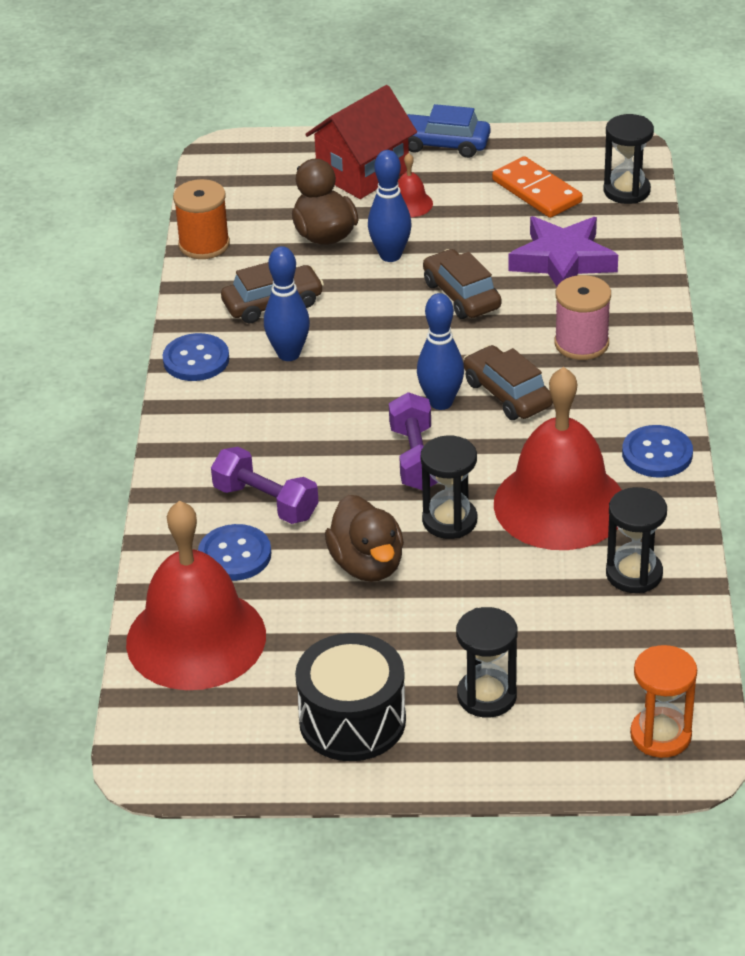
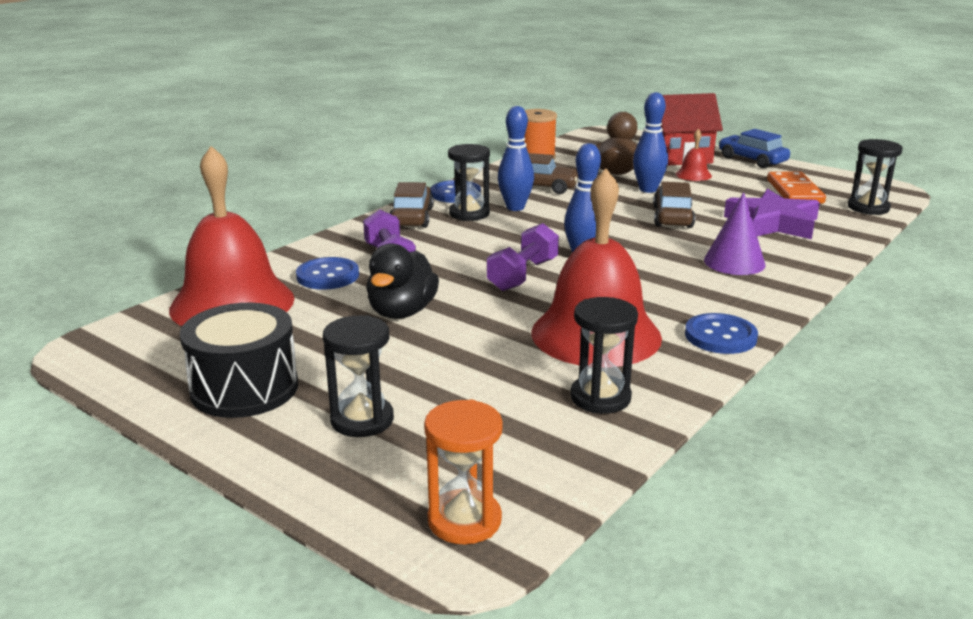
camera: 35 degrees right, 15 degrees down
brown duck [325,495,404,582] -> black duck [366,243,439,319]
black hourglass [421,435,477,539] -> black hourglass moved to [448,144,490,221]
brown car [463,345,553,420] -> brown car moved to [390,182,434,228]
pink spool [554,275,611,360] -> purple cone [704,192,766,275]

